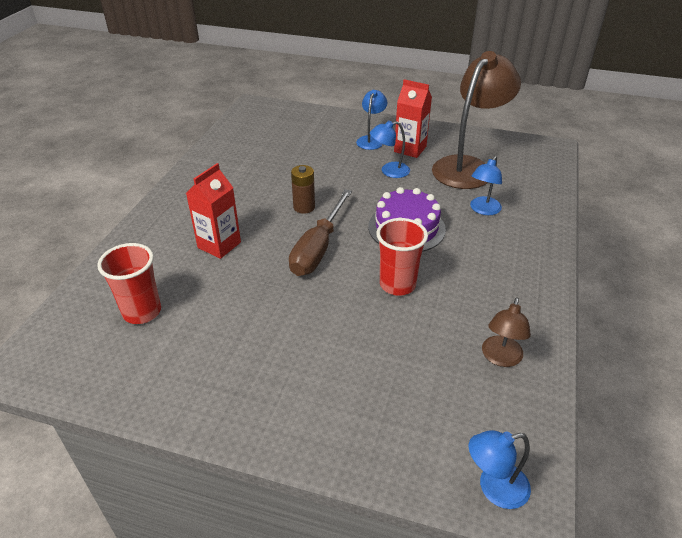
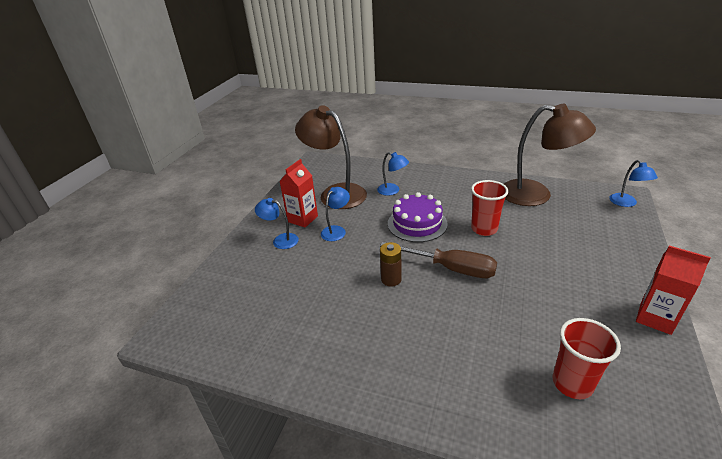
camera: 85 degrees left, 5 degrees down
red carton [186,163,241,259] -> red carton moved to [636,246,711,335]
blue lamp [370,121,410,178] -> blue lamp turned 135 degrees counterclockwise [321,187,350,241]
brown lamp [482,298,531,367] -> brown lamp [504,103,596,206], size x2.07

